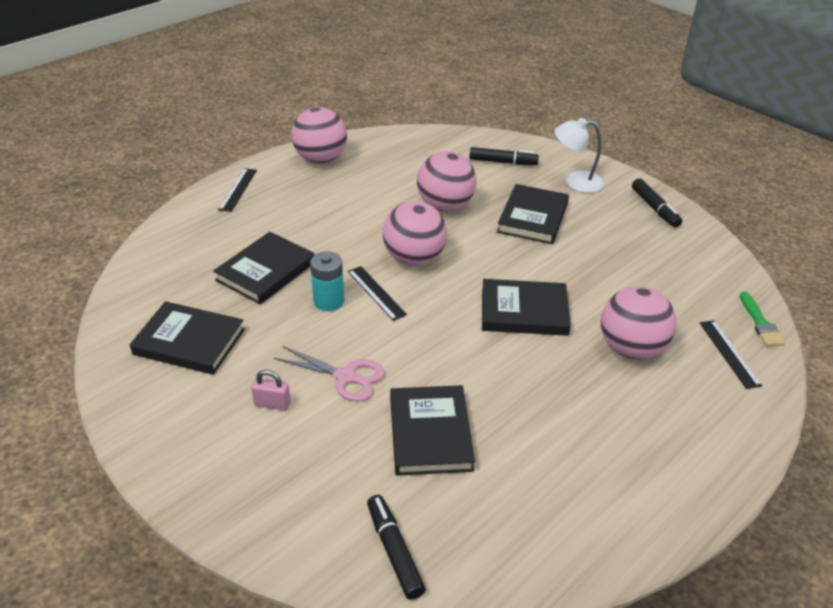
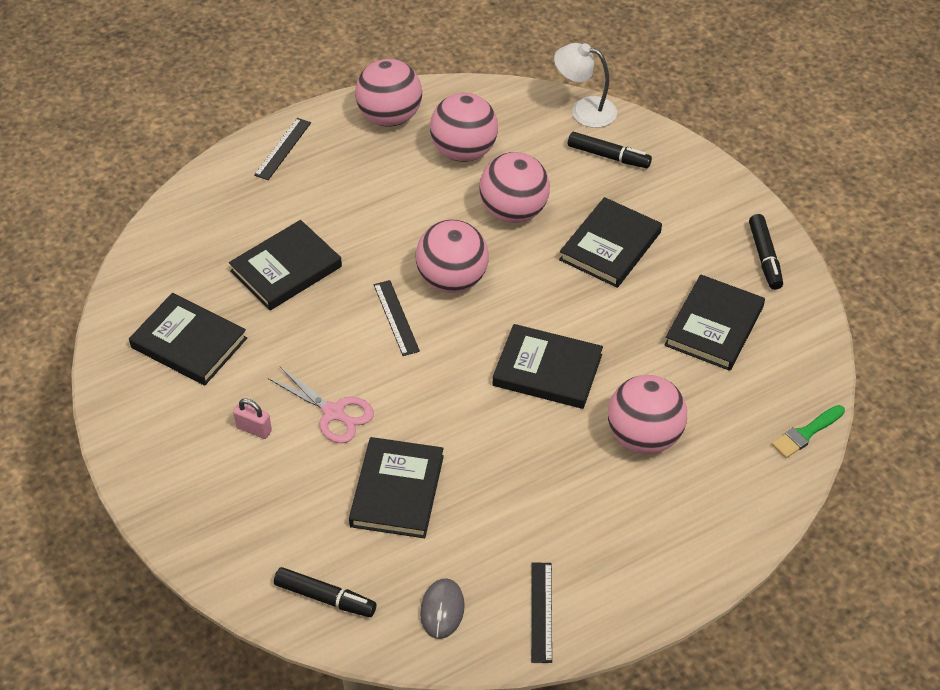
camera: 15 degrees right, 10 degrees up
turquoise battery [310,251,344,311] -> none
black marker [367,495,426,600] -> black marker turned 120 degrees clockwise [274,567,377,617]
white lamp [554,118,604,193] -> white lamp moved to [554,43,617,128]
black ruler [700,320,762,389] -> black ruler moved to [531,562,552,663]
green brush [740,291,785,346] -> green brush turned 45 degrees clockwise [772,405,845,458]
none -> grey mouse [420,578,465,639]
none -> pink ball [430,93,498,162]
none -> black book [664,274,765,371]

